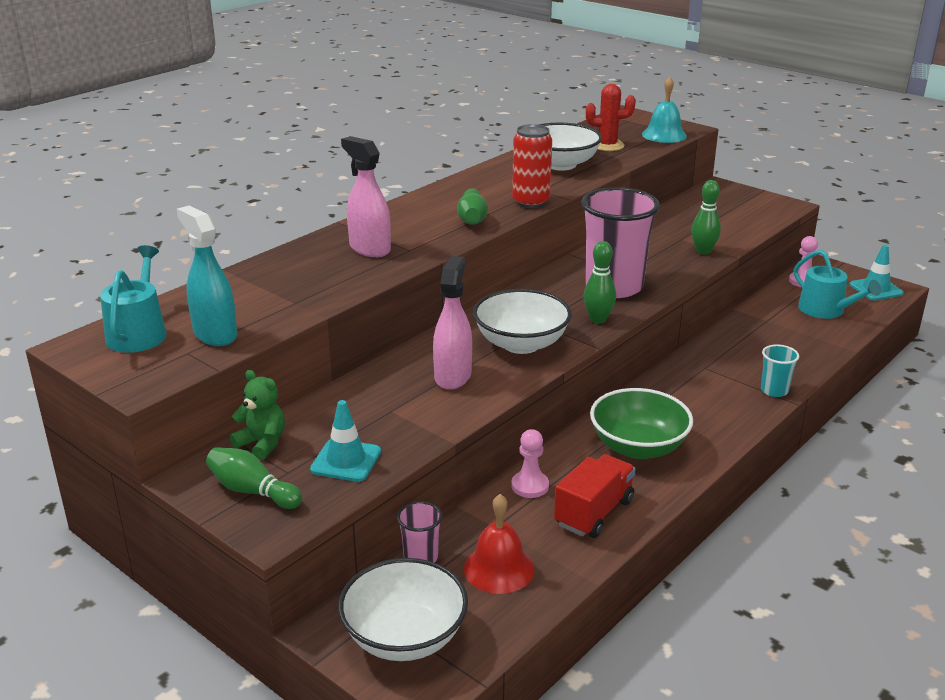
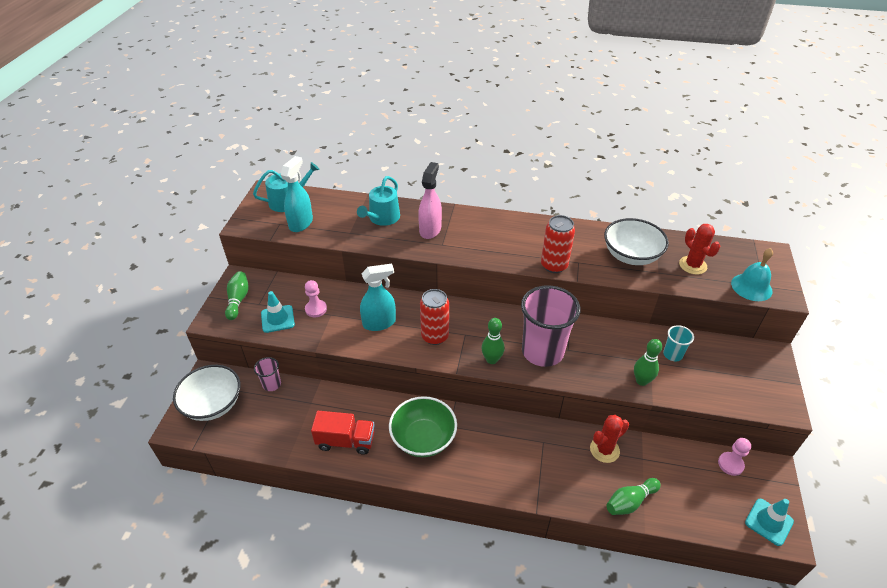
camera: 60 degrees right, 15 degrees up
green teddy bear [229,370,285,460] -> none
pink spray bottle [433,256,472,390] -> turquoise spray bottle [360,264,396,331]
green bowling pin [457,188,488,225] -> green bowling pin moved to [606,478,661,515]
red bell [464,494,534,594] -> none
white bowl [473,289,572,354] -> red can [420,289,449,345]
pink pawn [512,429,549,498] -> pink pawn moved to [305,280,327,317]
turquoise cup [761,344,799,397] -> turquoise cup moved to [663,325,694,361]
turquoise watering can [794,250,881,319] -> turquoise watering can moved to [357,176,400,226]
none -> red cactus [590,415,629,463]

